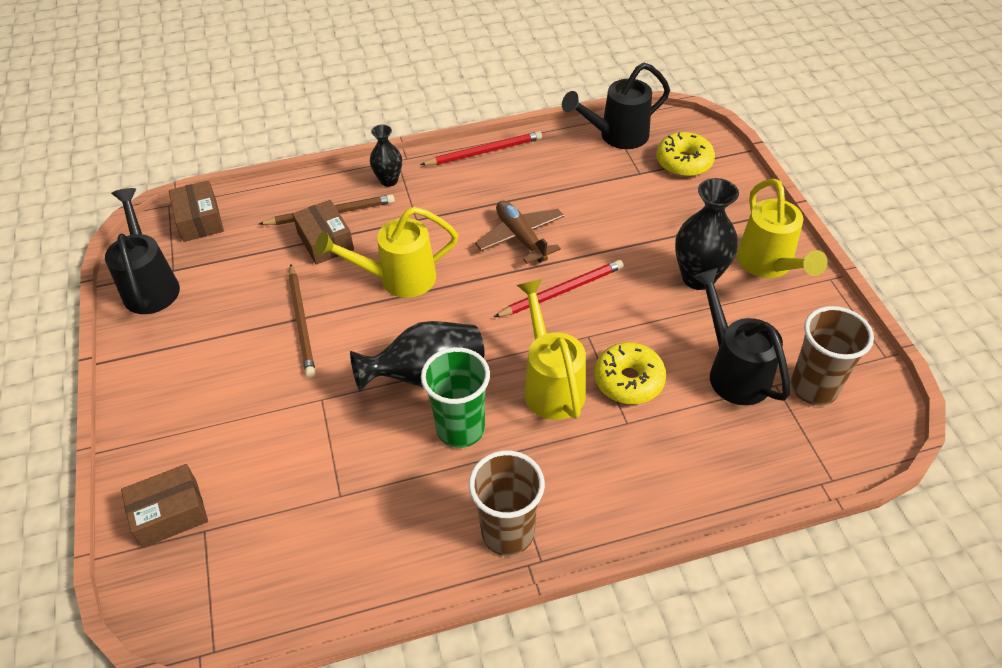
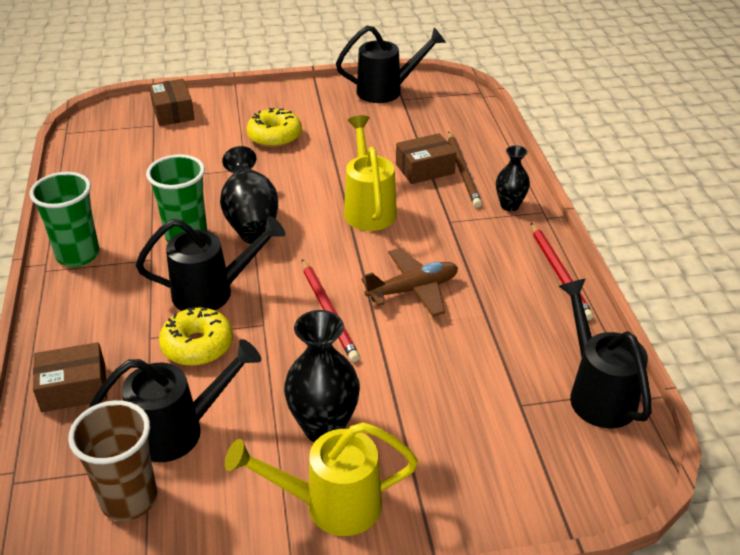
camera: 95 degrees right, 10 degrees down
brown box [169,180,224,242] -> brown box moved to [33,342,107,412]
brown pencil [288,264,316,377] -> none
brown cup [469,450,545,556] -> green cup [29,172,100,267]
yellow watering can [517,279,586,420] -> black watering can [136,216,285,311]
yellow donut [656,132,715,177] -> yellow donut moved to [246,108,302,148]

